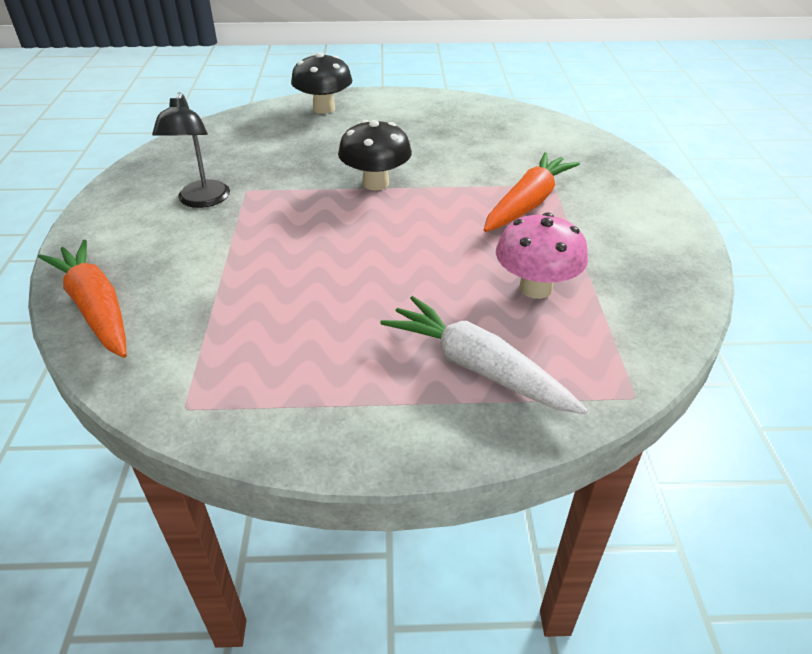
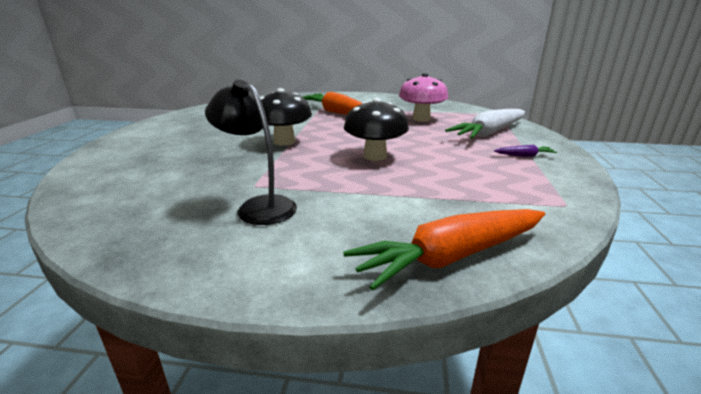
camera: 80 degrees left, 15 degrees down
black lamp [152,92,230,208] -> black lamp turned 150 degrees counterclockwise [205,80,297,225]
black mushroom [291,52,352,114] -> black mushroom moved to [344,98,409,161]
none -> purple carrot [494,145,557,157]

